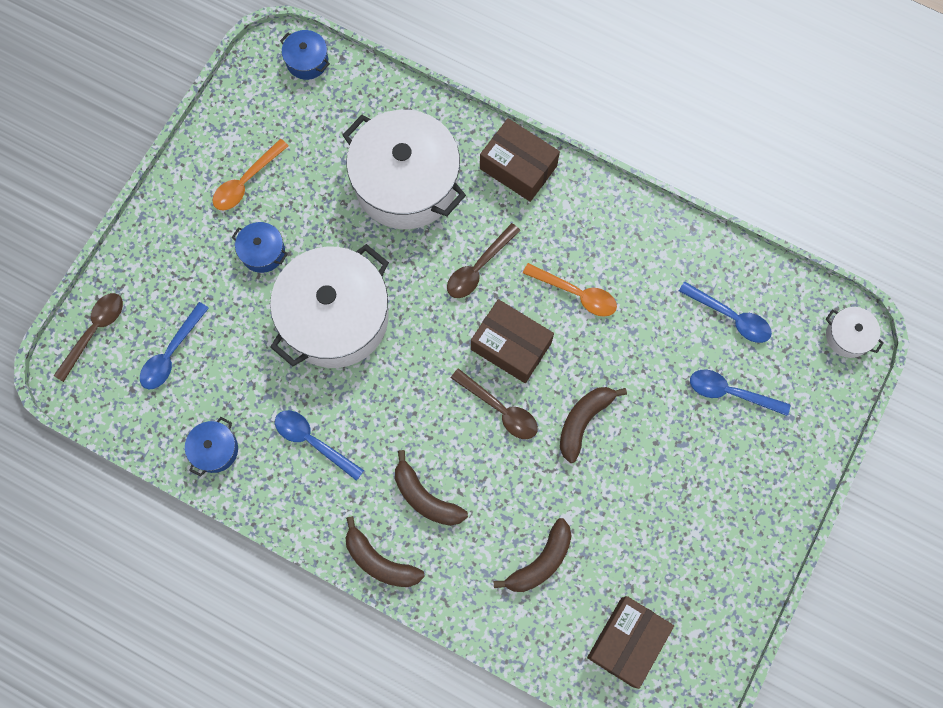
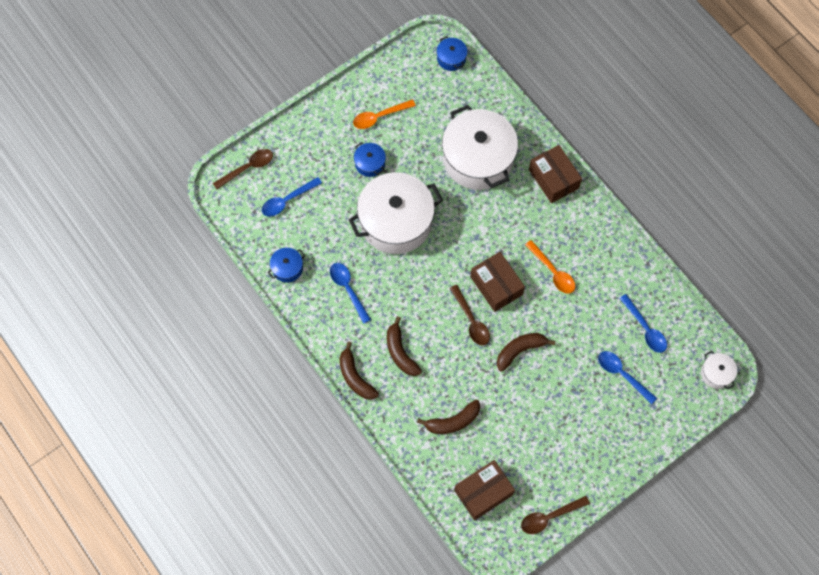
camera: 25 degrees right, 5 degrees down
brown spoon [447,223,521,298] -> brown spoon moved to [521,496,590,534]

